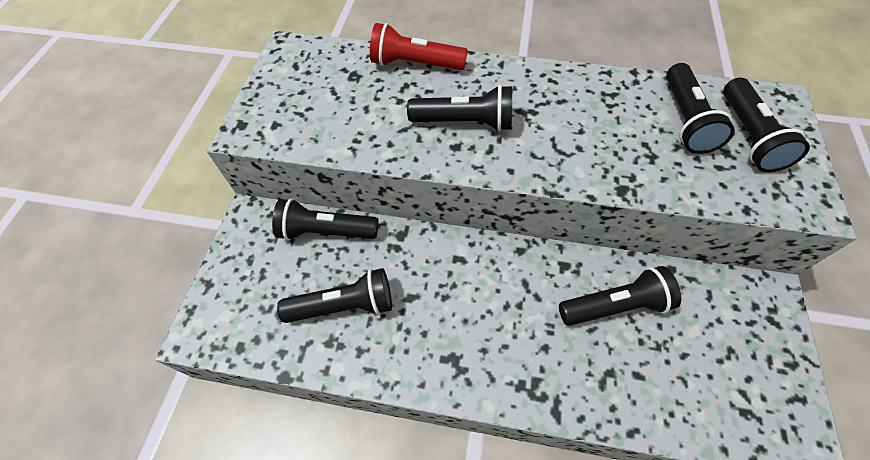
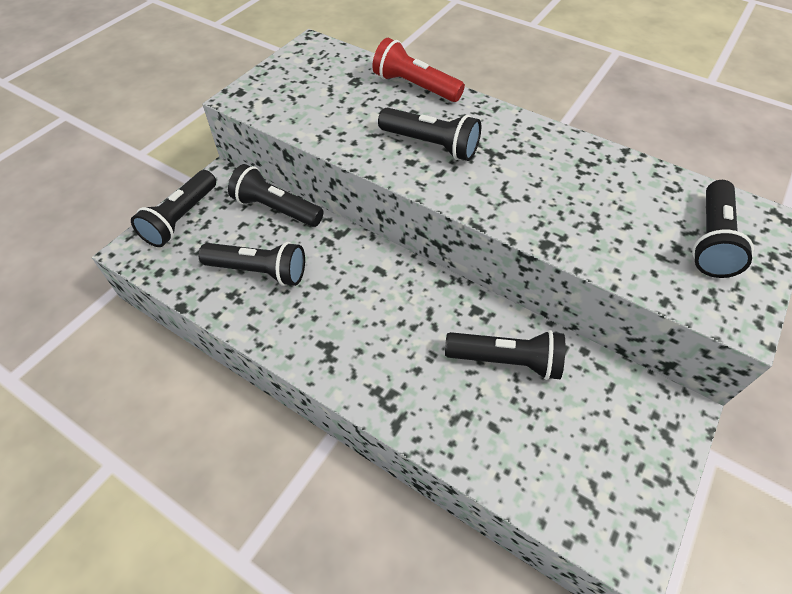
camera: 20 degrees right, 5 degrees down
black flashlight [666,63,735,154] -> black flashlight moved to [131,170,216,247]

